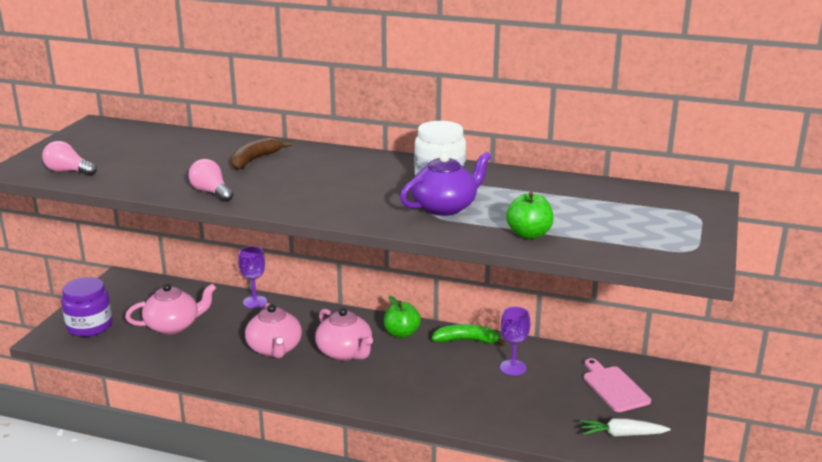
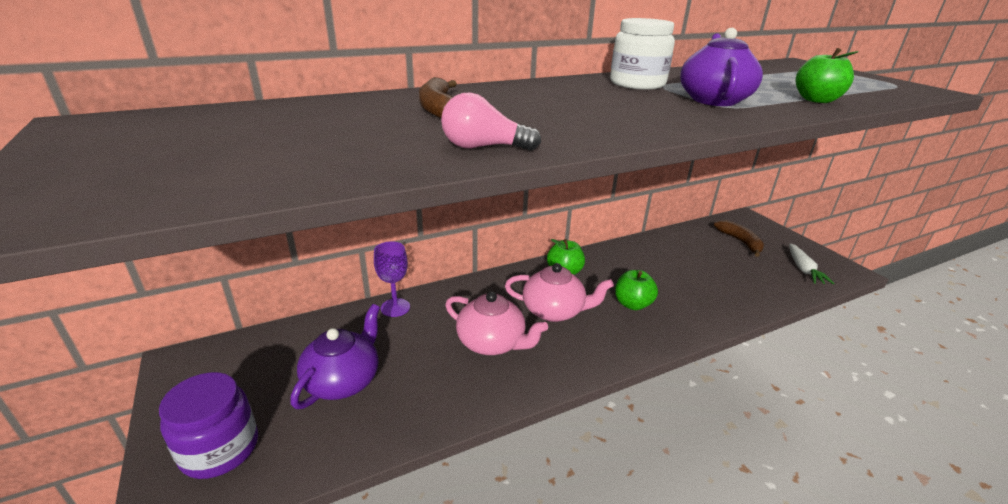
camera: 45 degrees left, 5 degrees up
pink light bulb [42,141,97,176] -> none
pink teapot [125,283,216,334] -> purple teapot [290,304,380,409]
green banana [432,324,506,346] -> none
purple goblet [500,306,530,376] -> none
white carrot [580,419,671,437] -> white carrot turned 45 degrees counterclockwise [789,243,835,284]
pink cutting board [583,358,651,412] -> brown banana [714,220,764,257]
none -> green apple [615,270,658,310]

